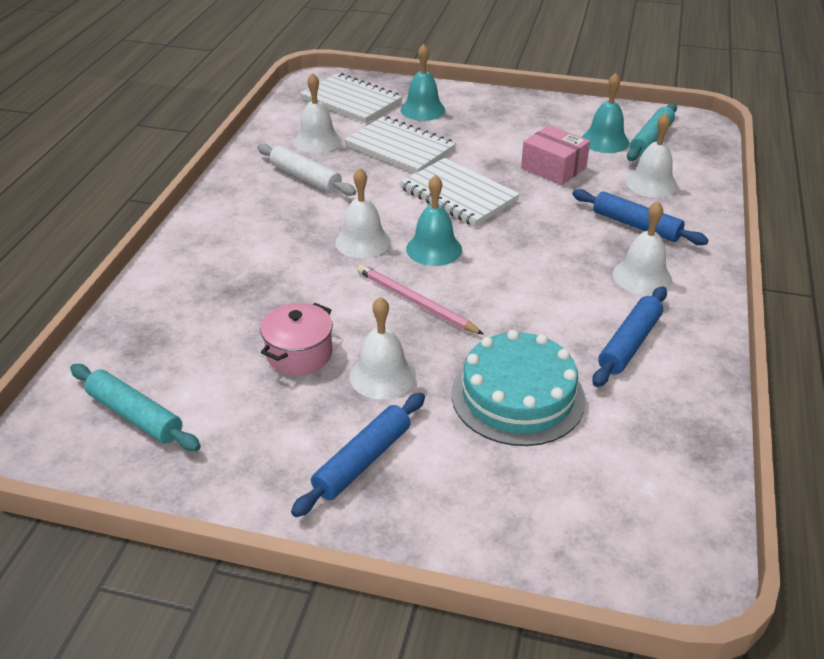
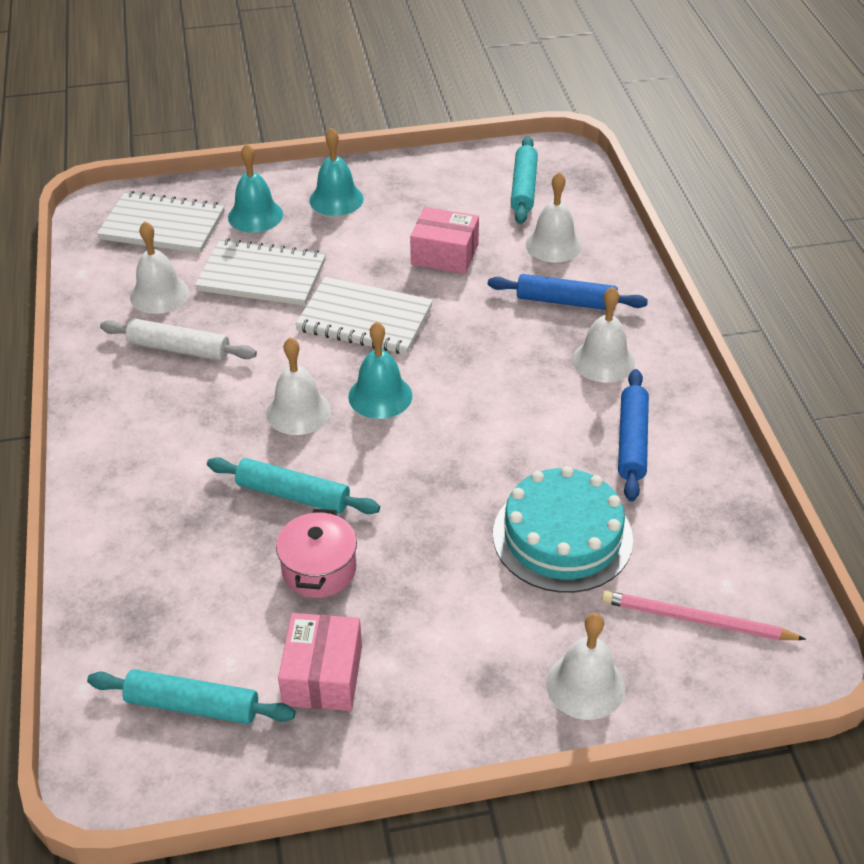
camera: 25 degrees left, 5 degrees up
blue rolling pin [291,393,425,517] -> none
white bell [350,297,416,399] -> white bell moved to [546,613,625,720]
pink pencil [357,264,484,335] -> pink pencil moved to [601,591,806,640]
turquoise bell [582,73,629,153] -> turquoise bell moved to [309,128,364,216]
none -> turquoise rolling pin [207,457,380,514]
none -> pink box [278,613,362,711]

